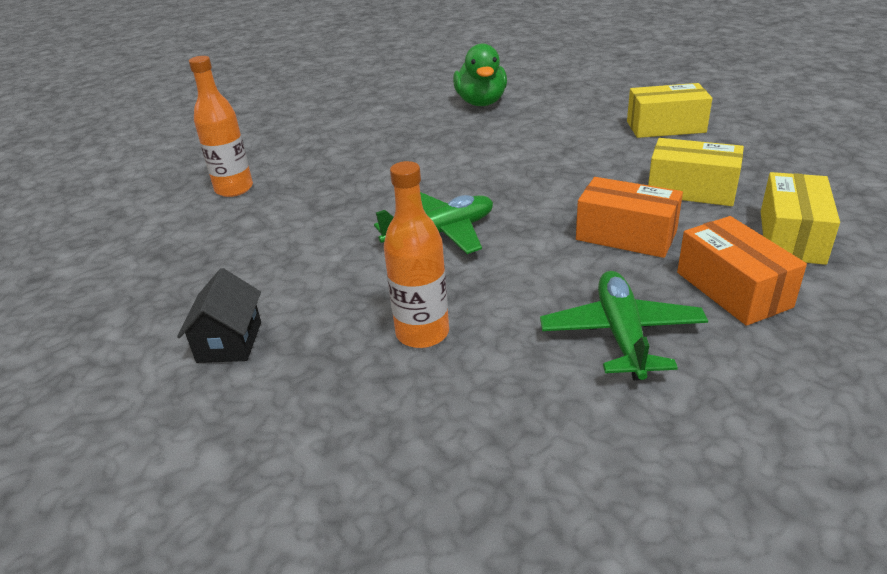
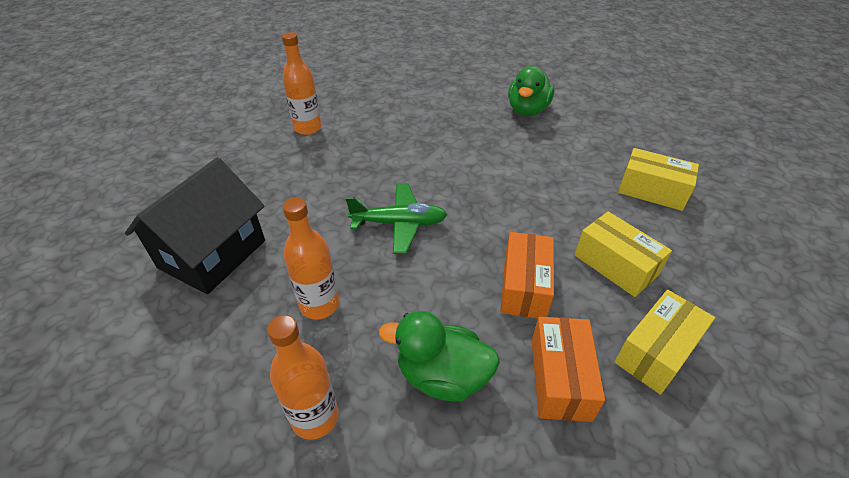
camera: 25 degrees right, 10 degrees up
black house [177,268,261,363] -> black house [125,158,265,294], size x1.96
green plane [540,271,708,381] -> green duck [379,311,500,401]
orange box [576,177,683,258] -> orange box turned 45 degrees clockwise [500,232,554,318]
none -> orange bottle [267,315,339,440]

